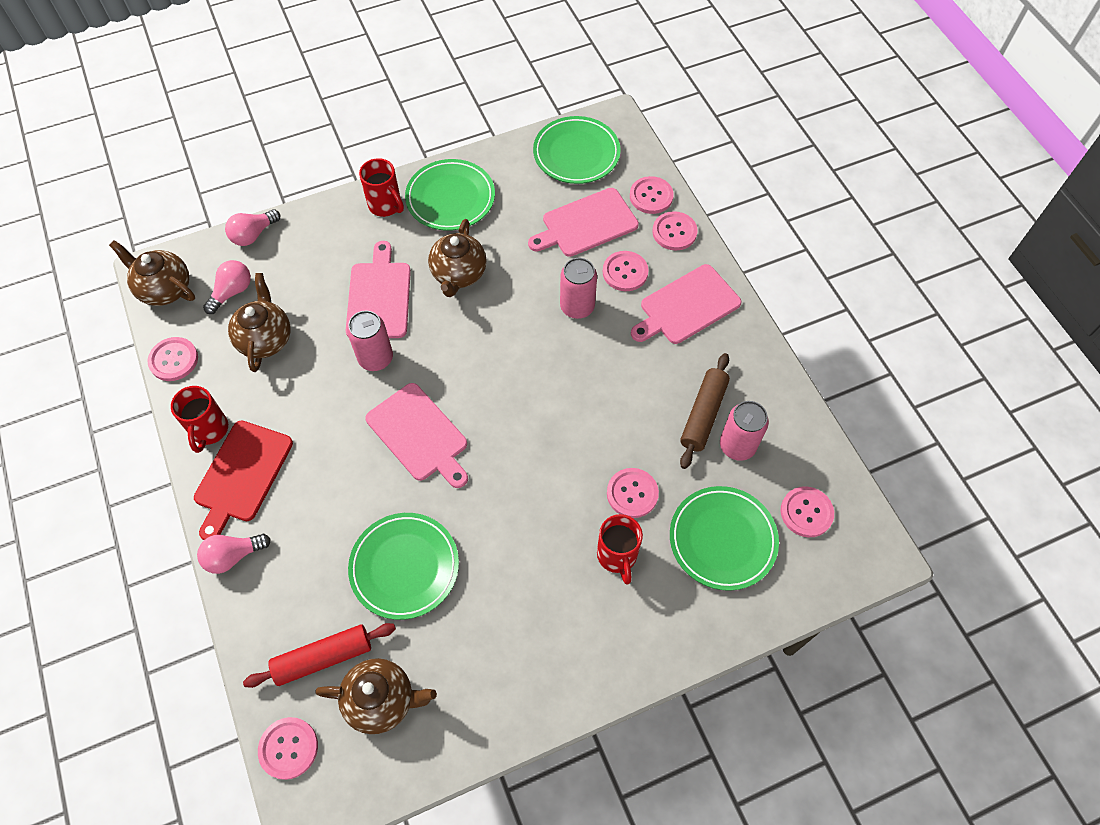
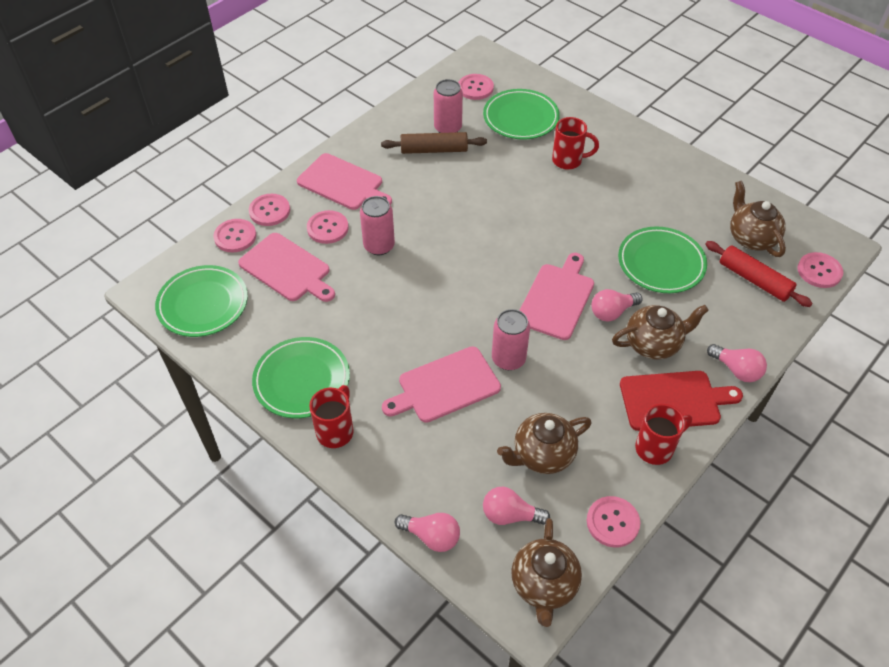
camera: 115 degrees left, 10 degrees down
brown teapot [428,219,487,297] -> brown teapot moved to [612,305,709,360]
red mug [597,514,643,584] -> red mug turned 45 degrees clockwise [552,117,599,169]
pink button [607,468,659,518] -> none
none -> pink light bulb [592,289,642,321]

